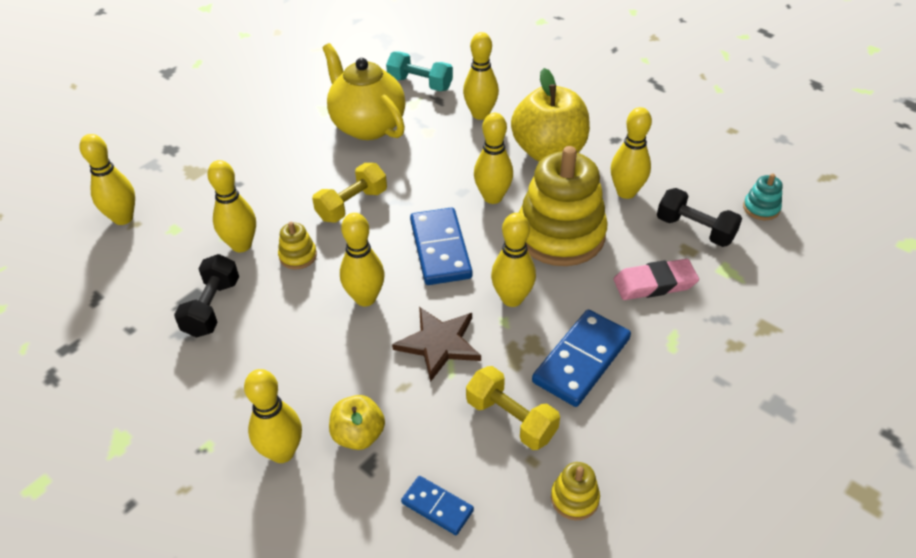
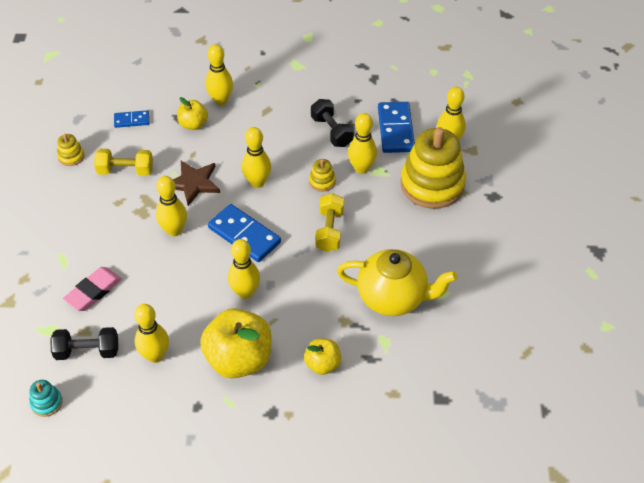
camera: 140 degrees right, 5 degrees up
turquoise dumbbell [386,52,453,91] -> none
yellow bowling pin [463,32,499,120] -> yellow apple [304,338,341,375]
yellow stacking toy [518,146,607,266] -> yellow stacking toy moved to [400,127,466,209]
blue domino [532,309,631,407] -> blue domino moved to [378,102,415,153]

